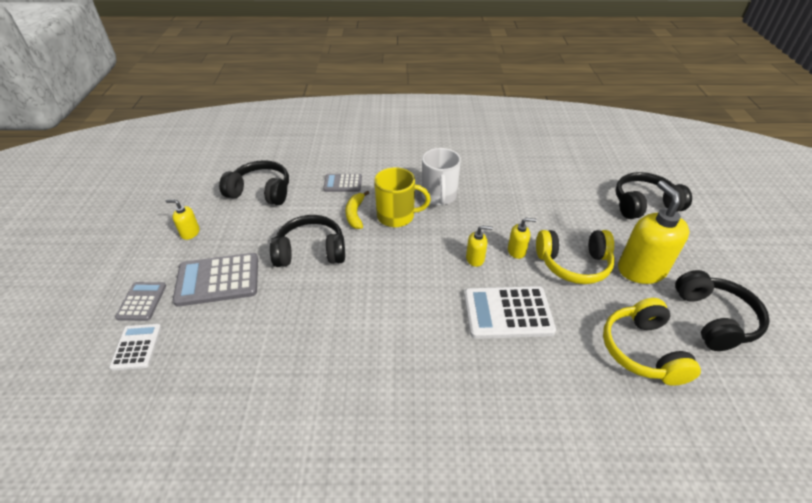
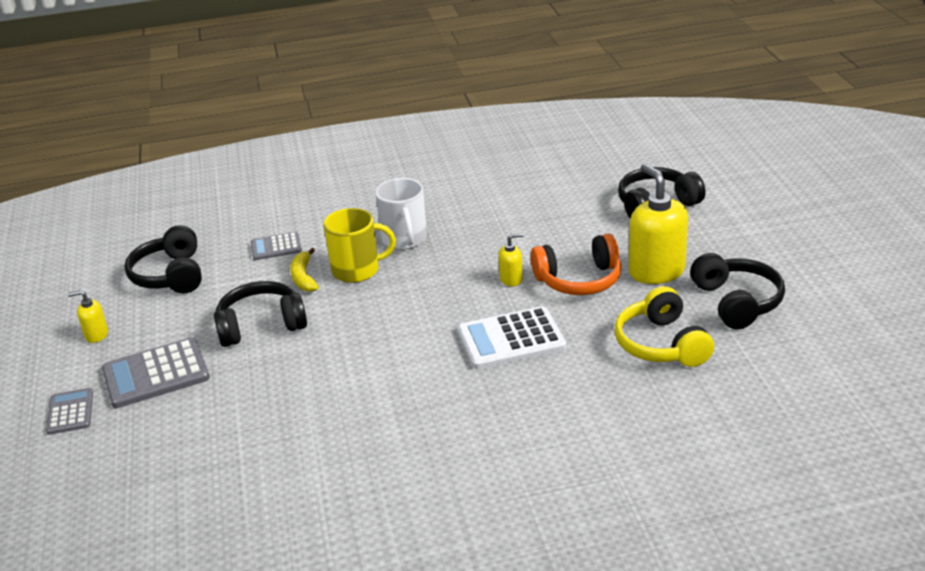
camera: 10 degrees left, 10 degrees down
white calculator [109,324,162,370] -> none
black headphones [219,160,289,205] -> black headphones turned 105 degrees counterclockwise [125,225,202,293]
yellow soap dispenser [466,225,493,267] -> none
yellow headphones [536,230,615,284] -> orange headphones [531,234,621,295]

